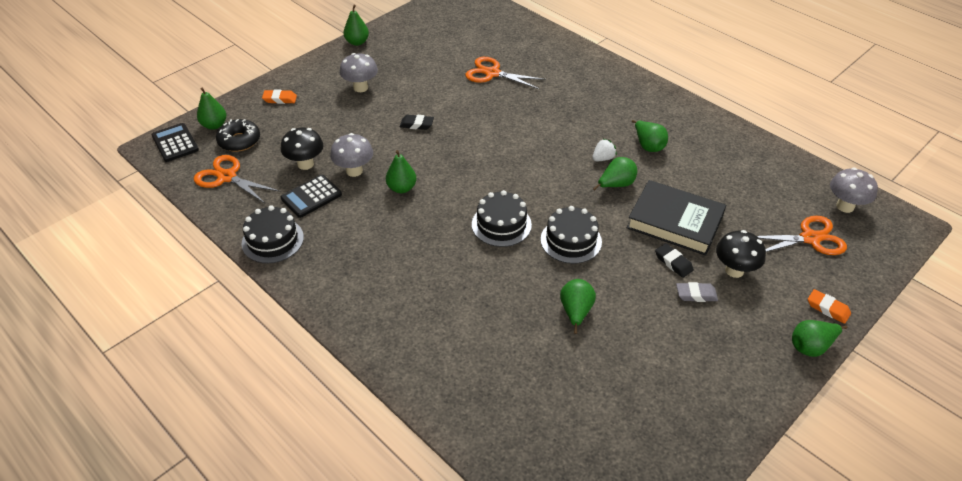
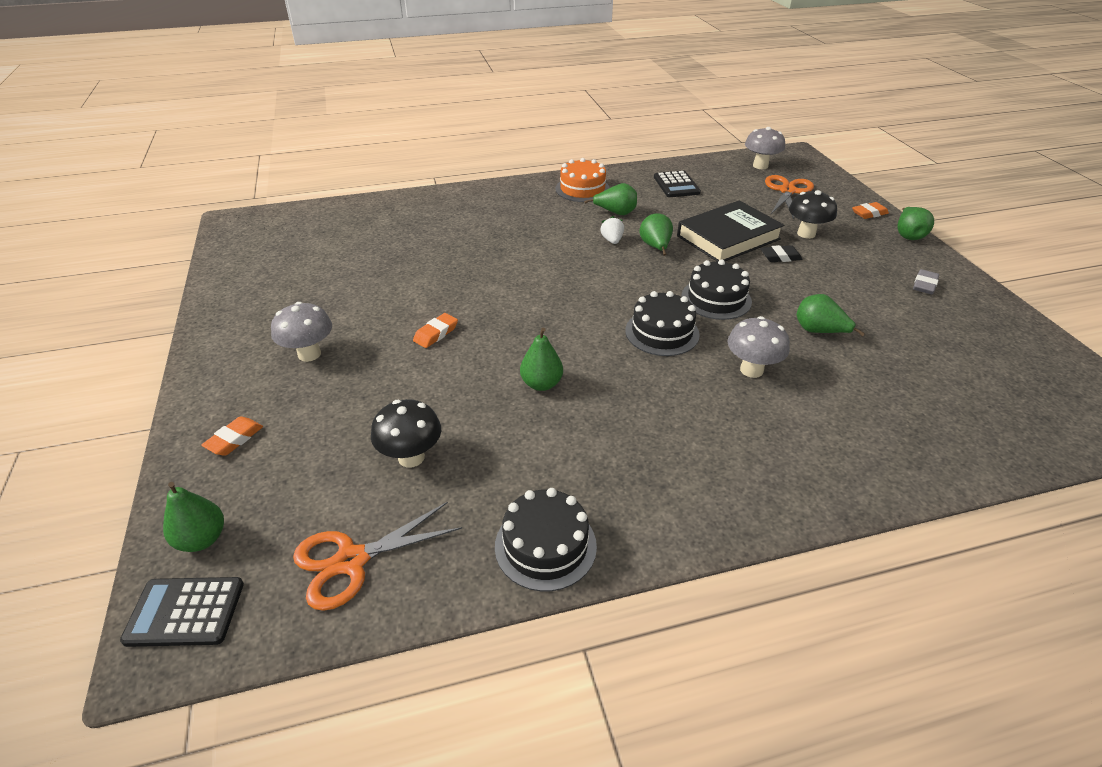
camera: 60 degrees left, 5 degrees down
black donut [216,119,260,152] -> none
black calculator [281,175,342,218] -> black calculator moved to [654,171,701,197]
grey mushroom [330,133,373,177] -> grey mushroom moved to [727,316,790,378]
green pear [343,5,369,46] -> none
black eraser [400,115,434,130] -> orange eraser [413,313,458,348]
orange scissors [465,57,546,89] -> none
grey eraser [676,282,718,302] -> grey eraser moved to [913,269,939,294]
none -> orange cake [555,158,610,202]

